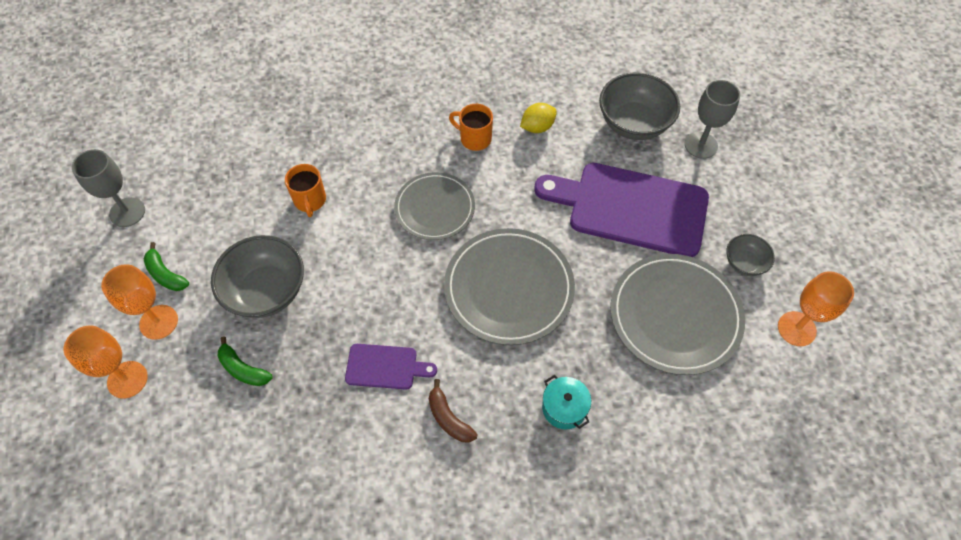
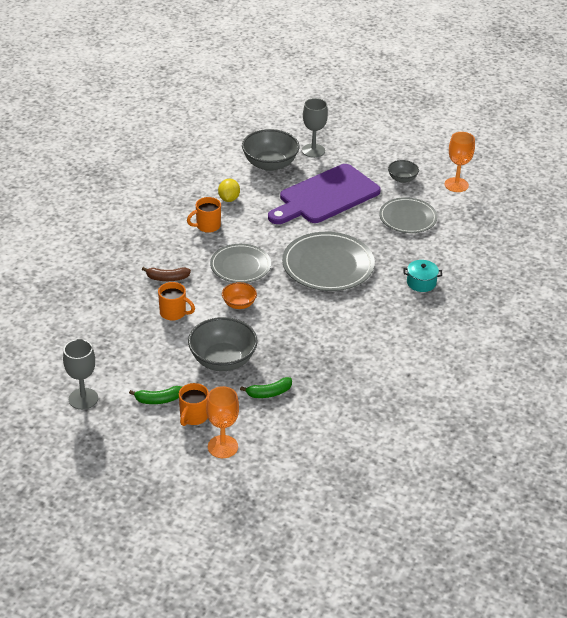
camera: 55 degrees left, 20 degrees down
orange goblet [101,264,178,340] -> orange mug [179,383,209,426]
purple cutting board [345,344,437,390] -> none
brown banana [429,379,478,442] -> brown banana moved to [142,267,191,281]
grey plate [610,254,745,375] -> grey plate [379,197,437,233], size x0.66
none -> orange bowl [222,282,257,309]

